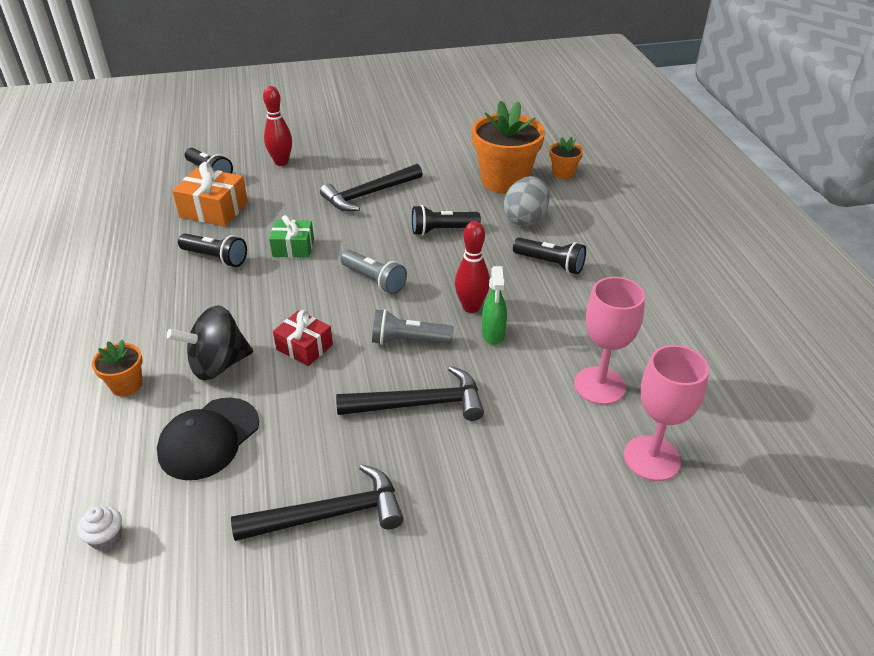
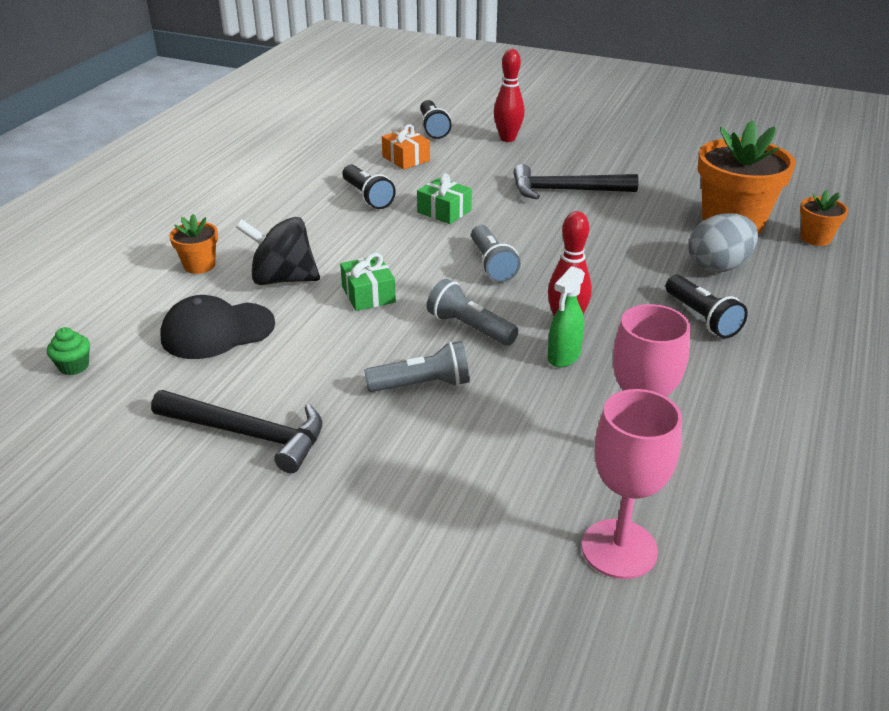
camera: 35 degrees right, 5 degrees down
white cupcake [77,506,122,551] -> green cupcake [47,327,90,375]
orange gift [172,162,248,226] -> orange gift [382,124,430,169], size x0.66
red gift [273,310,333,366] -> green gift [340,253,396,311]
black hammer [336,366,484,421] -> grey flashlight [364,341,470,392]
black flashlight [412,205,481,236] -> none

